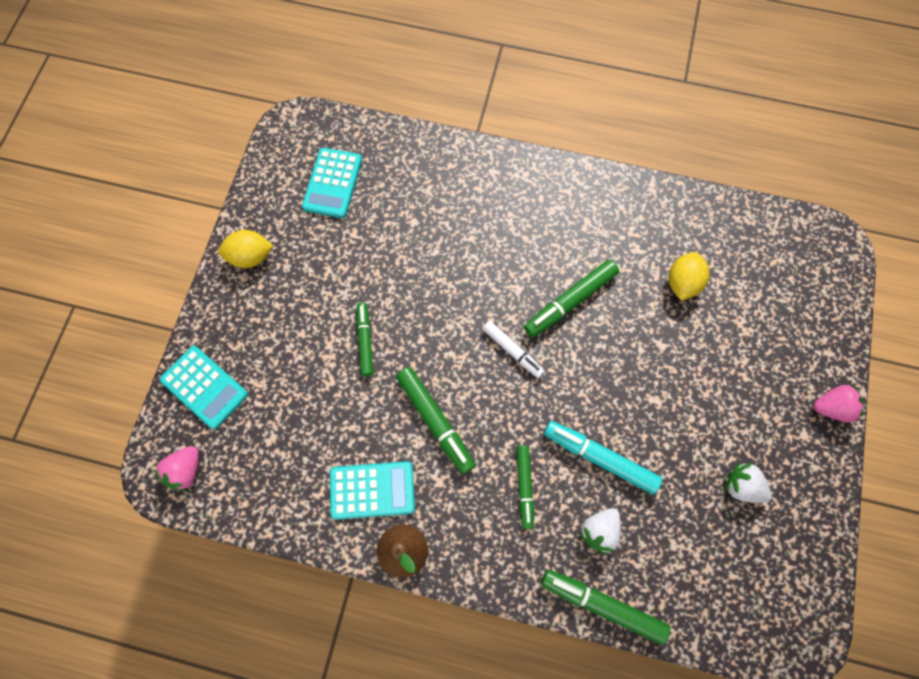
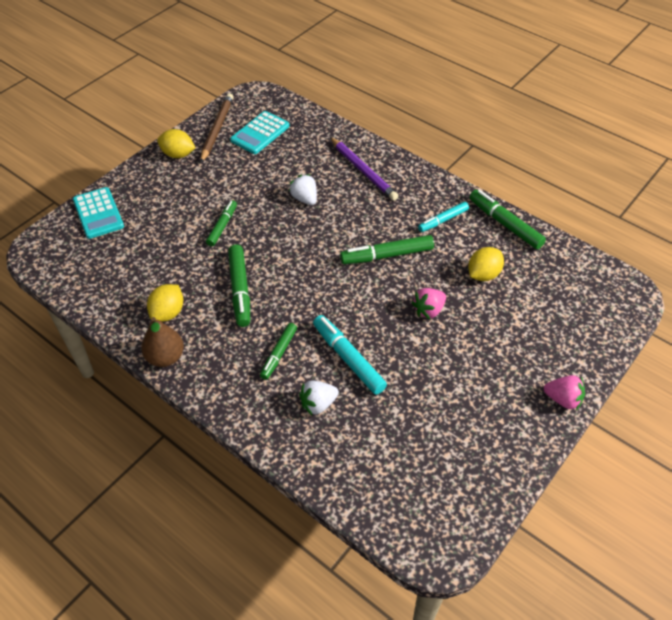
camera: 25 degrees right, 20 degrees down
pink strawberry [154,446,199,491] -> pink strawberry moved to [412,288,446,319]
turquoise calculator [330,461,415,520] -> yellow lemon [147,284,183,322]
white marker [483,321,545,378] -> none
green marker [541,569,670,645] -> green marker moved to [469,190,546,249]
white strawberry [725,463,772,503] -> white strawberry moved to [289,174,317,205]
none -> brown pencil [201,93,234,163]
none -> purple pencil [330,137,398,201]
none -> turquoise marker [418,202,469,232]

